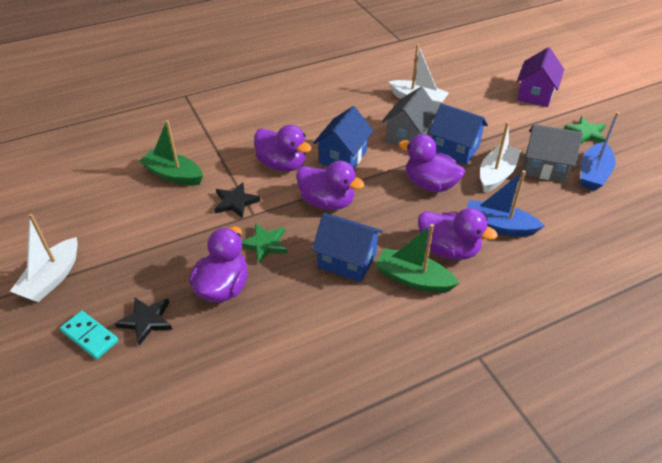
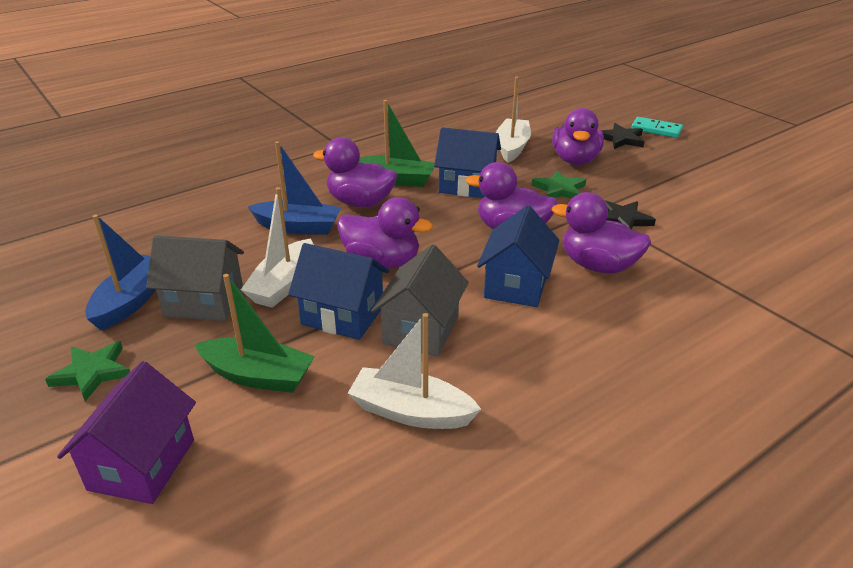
camera: 170 degrees right, 10 degrees down
white boat [10,214,78,302] -> white boat moved to [496,76,531,163]
green boat [139,120,203,185] -> green boat moved to [195,274,315,393]

